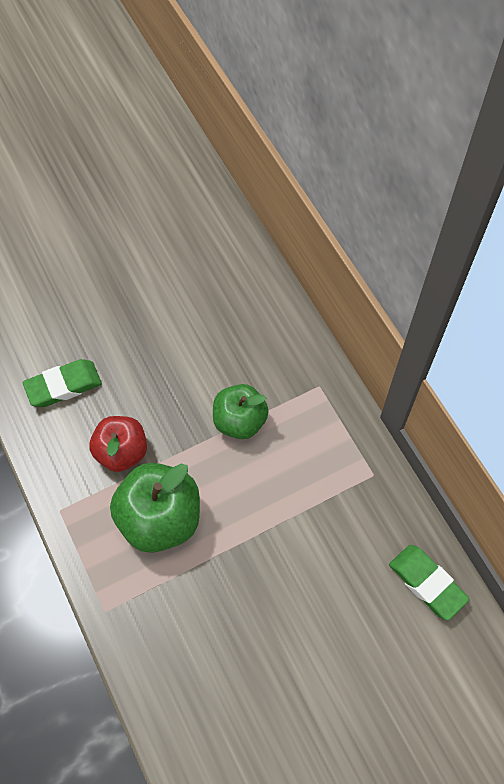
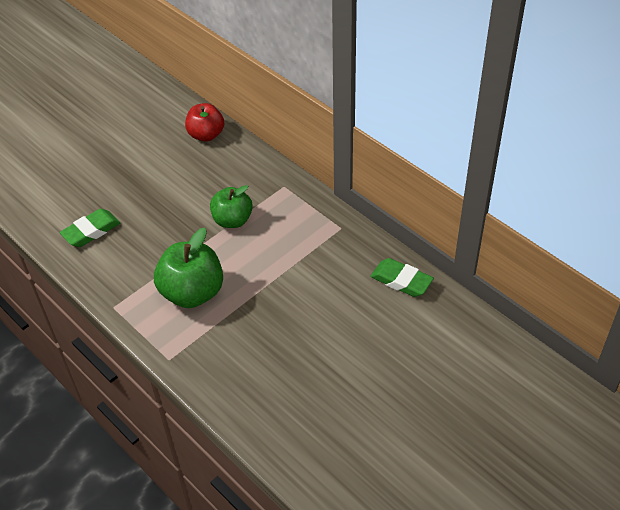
camera: 15 degrees left, 15 degrees down
red apple [89,416,147,472] -> red apple moved to [185,103,224,141]

